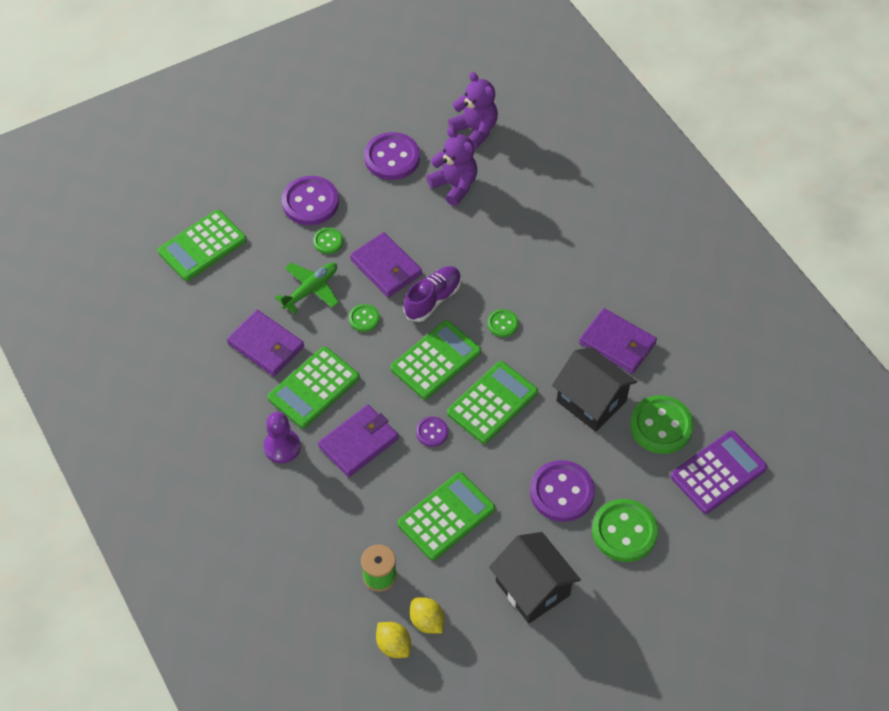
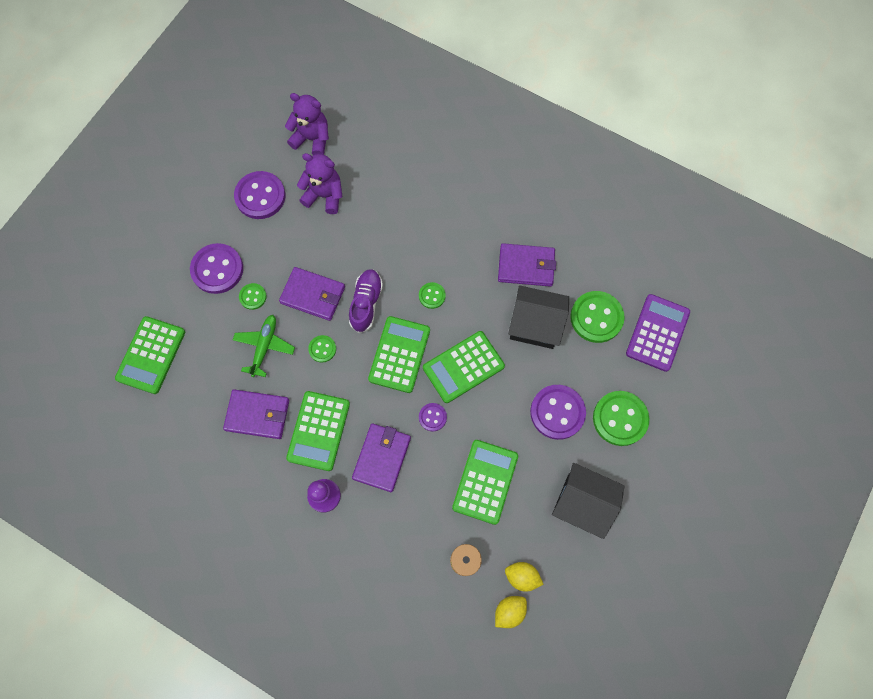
camera: 30 degrees left, 15 degrees up
yellow lemon [376,622,411,658] -> yellow lemon turned 60 degrees counterclockwise [495,596,527,628]
green calculator [447,361,538,444] -> green calculator turned 135 degrees counterclockwise [423,331,505,403]

